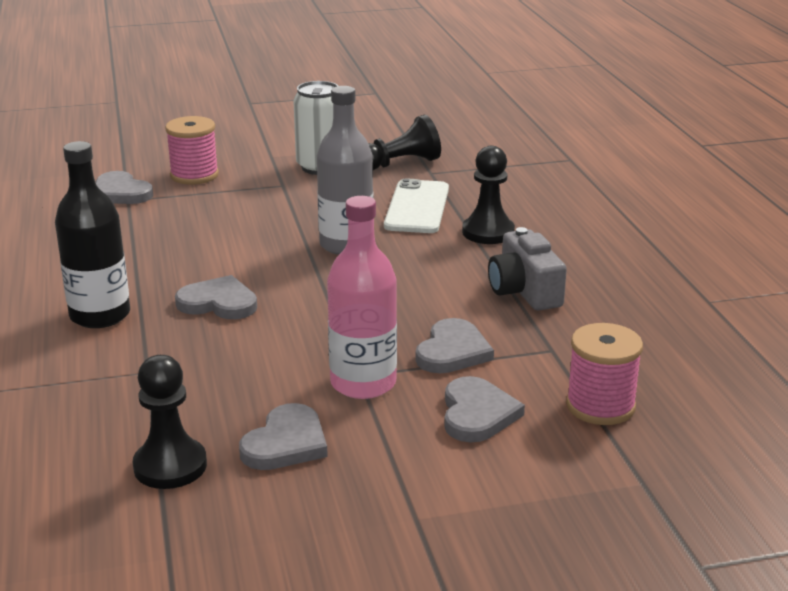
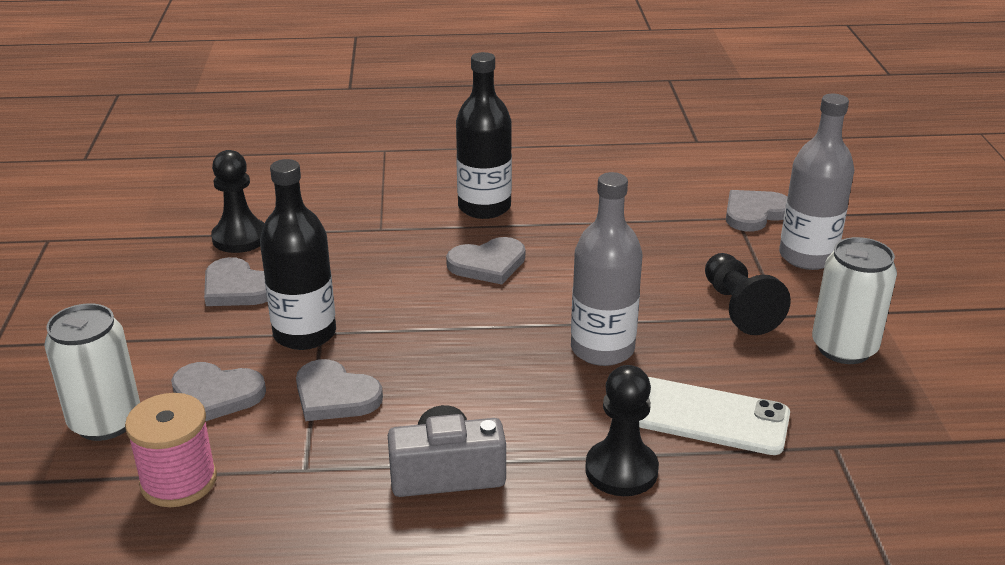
camera: 100 degrees right, 5 degrees up
pink spool [165,116,219,184] -> grey bottle [779,94,854,270]
grey heart [175,275,257,319] -> grey heart turned 45 degrees clockwise [446,237,525,285]
pink bottle [327,196,397,399] -> black bottle [260,159,336,350]
black pawn [368,115,441,170] -> black pawn moved to [705,253,791,335]
none -> white can [44,303,140,441]

